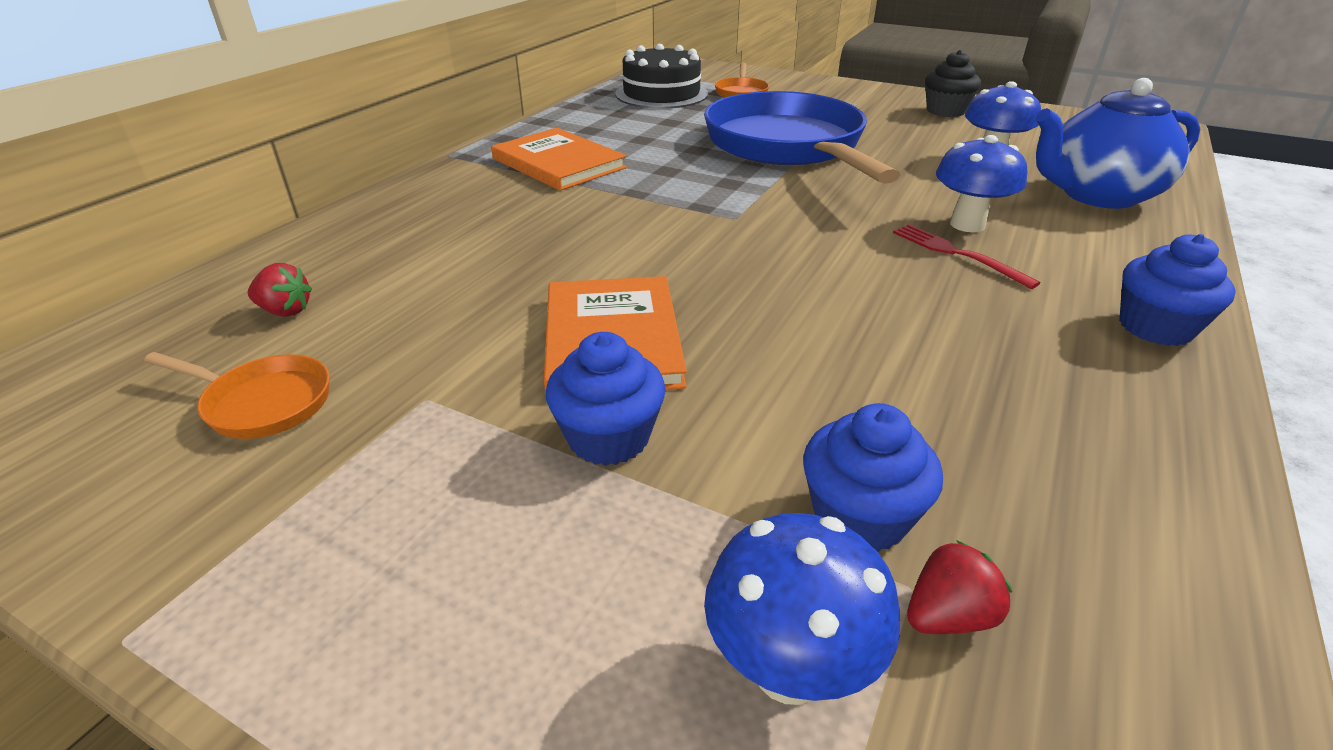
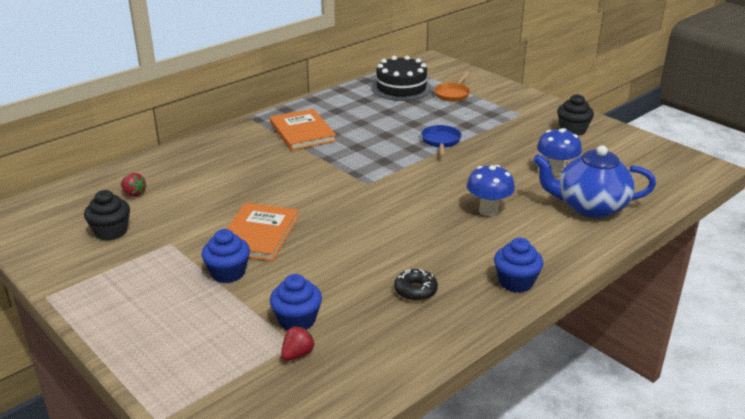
camera: 20 degrees right, 5 degrees down
orange pan [144,352,330,439] -> black cupcake [84,190,130,241]
blue pan [704,91,900,184] -> blue pan [421,125,462,156], size x0.41
blue mushroom [704,513,900,705] -> none
red fork [893,224,1040,289] -> none
red strawberry [907,540,1012,634] -> red strawberry turned 45 degrees counterclockwise [281,326,315,361]
none -> black donut [394,269,438,301]

